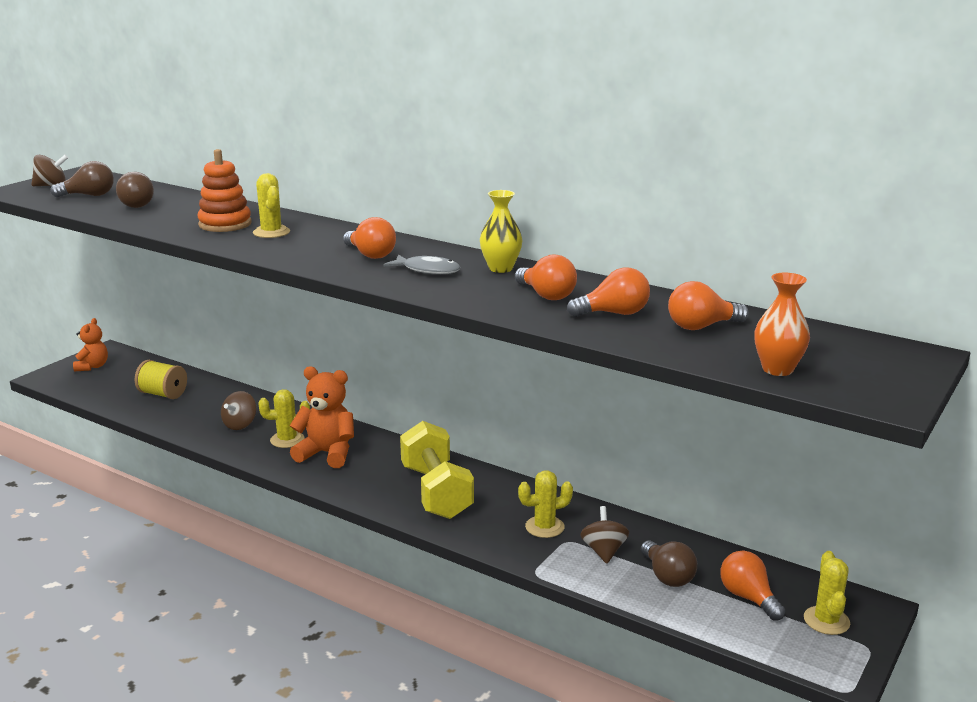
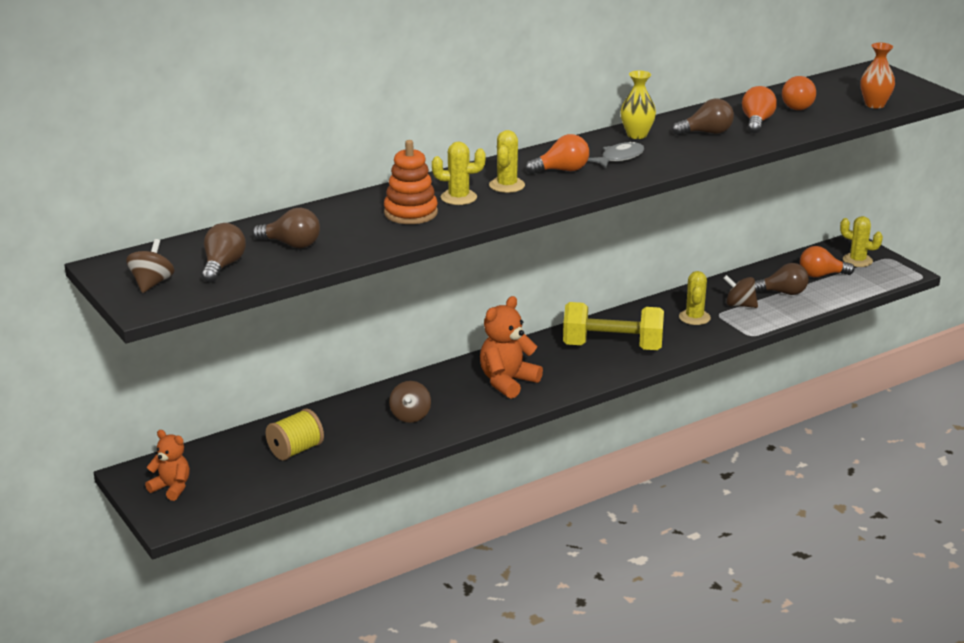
camera: 65 degrees left, 5 degrees up
brown spinning top [221,391,256,430] -> brown spinning top turned 45 degrees clockwise [389,381,431,423]
yellow cactus [259,389,310,448] -> yellow cactus moved to [489,130,525,193]
orange light bulb [515,254,577,300] -> brown light bulb [672,99,734,136]

